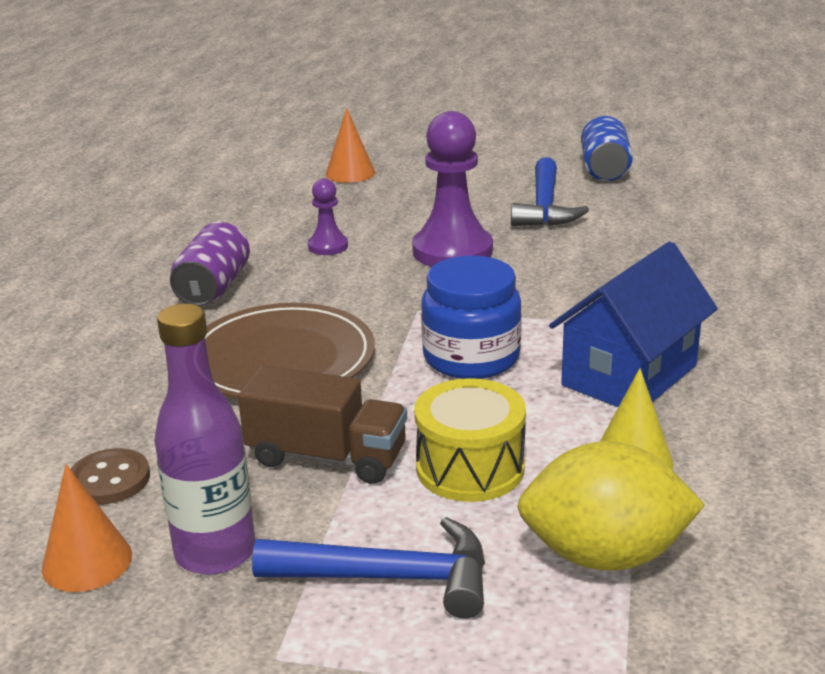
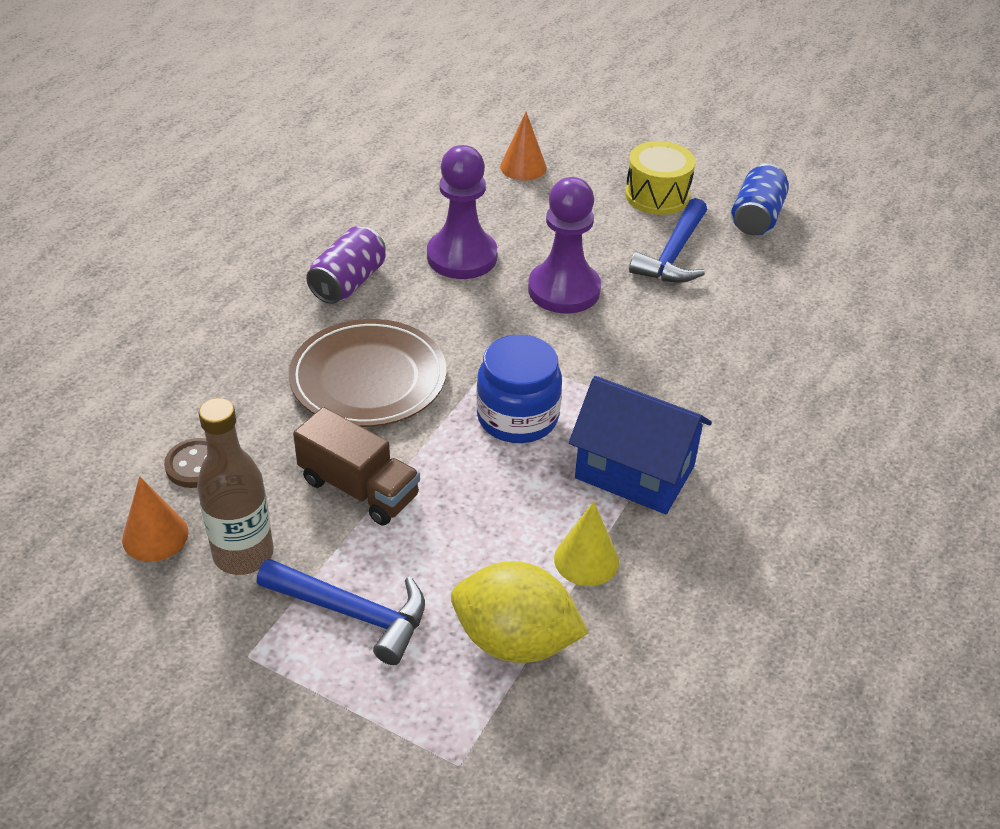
camera: 15 degrees right, 15 degrees up
purple bottle [154,304,255,575] -> brown bottle [197,398,274,575]
purple pawn [308,178,348,255] -> purple pawn [427,145,497,279], size x1.98
yellow drum [414,378,526,502] -> yellow drum moved to [625,141,695,215]
blue house [549,241,718,407] -> blue house turned 60 degrees clockwise [569,376,712,514]

